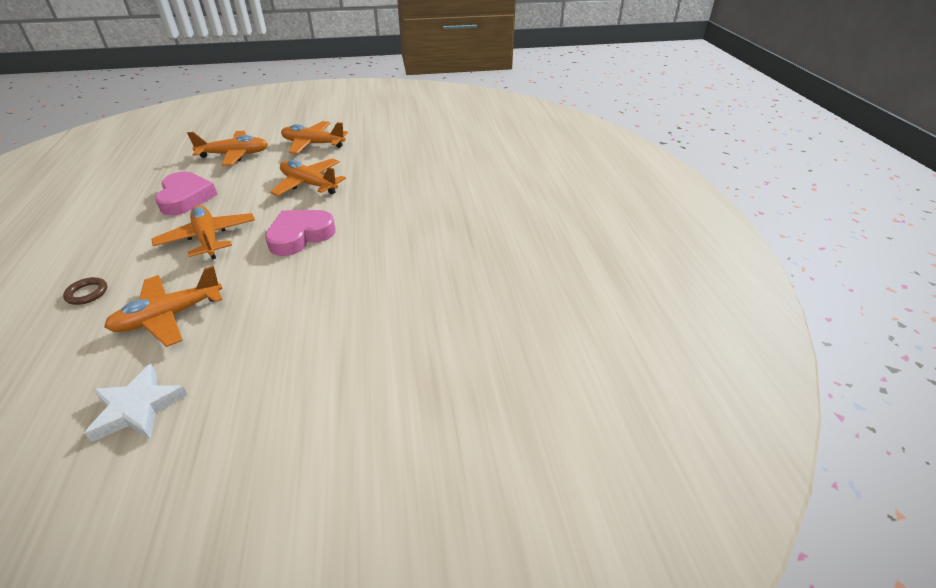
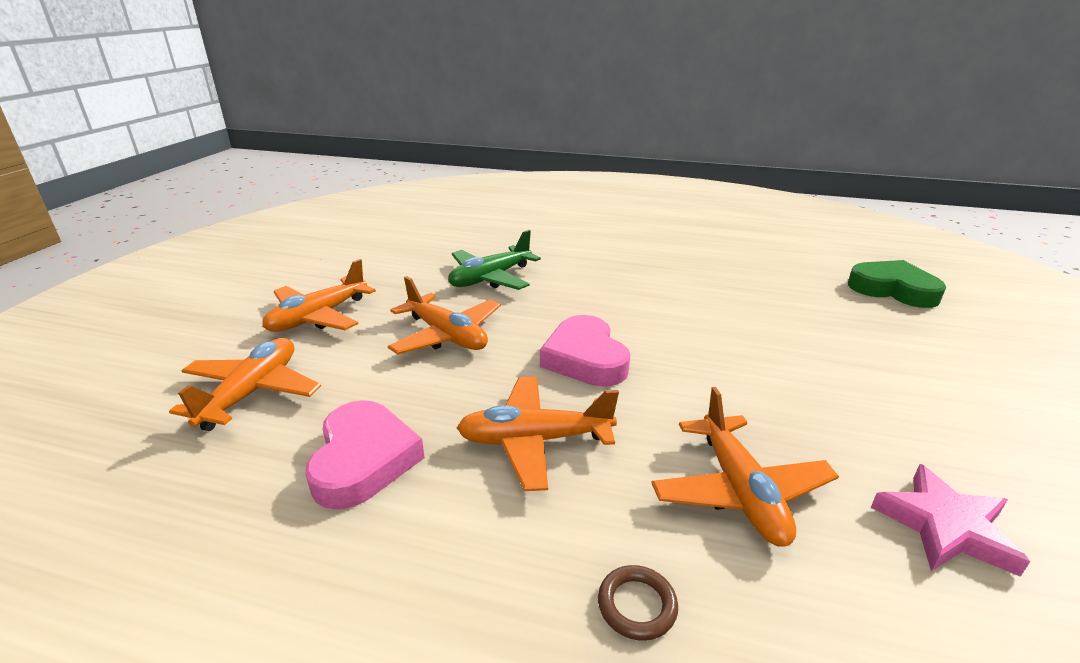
camera: 65 degrees left, 10 degrees down
white star [84,364,188,442] -> pink star [871,464,1030,577]
pink heart [155,172,218,215] -> pink heart turned 75 degrees clockwise [305,400,425,510]
orange plane [270,158,346,196] -> orange plane turned 105 degrees counterclockwise [388,276,501,354]
none -> green plane [448,230,541,290]
none -> green heart [848,260,946,308]

